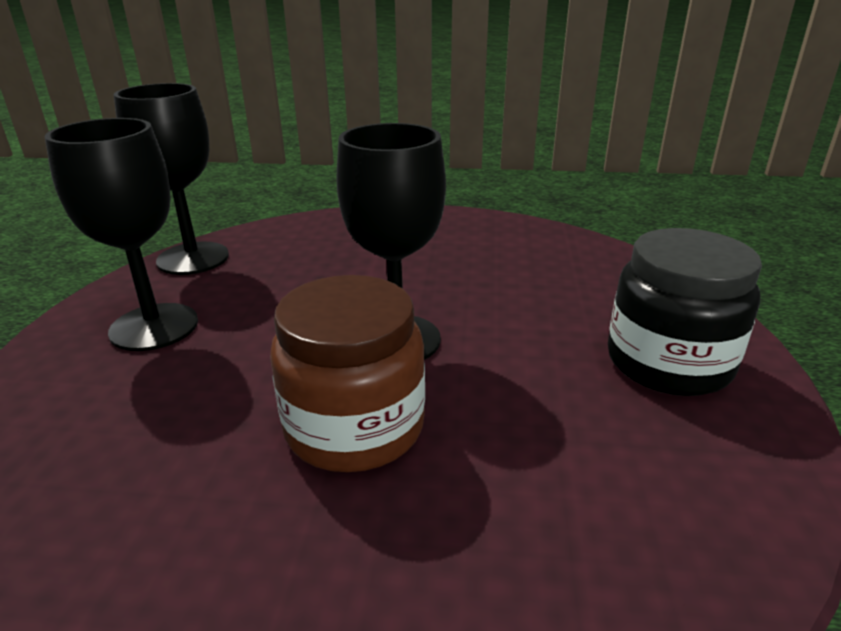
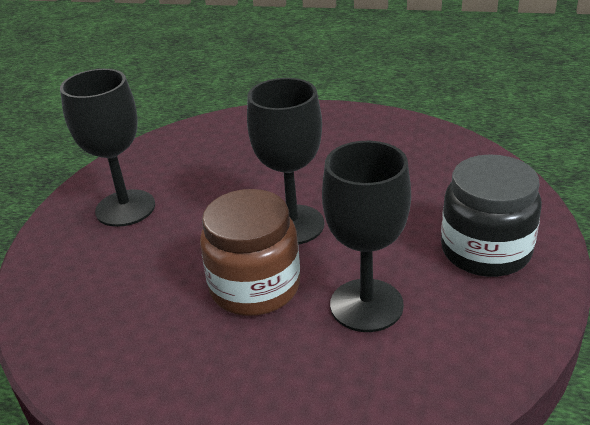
camera: 10 degrees right, 5 degrees up
black goblet [114,83,229,275] -> black goblet moved to [322,141,411,332]

